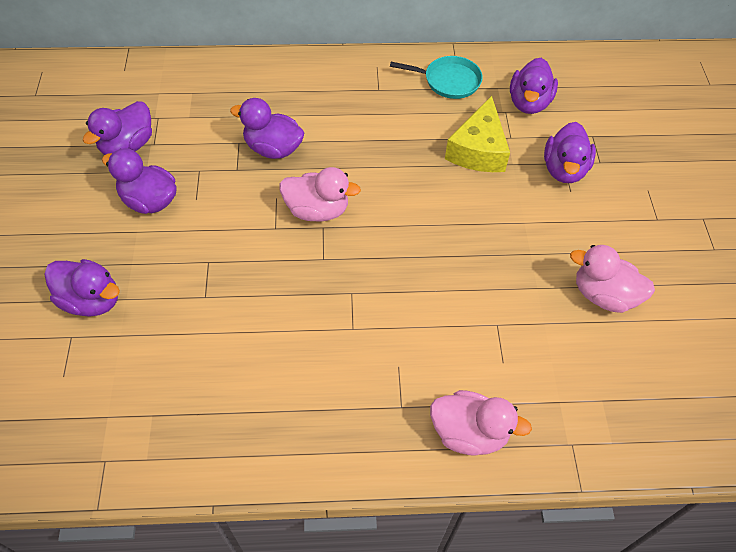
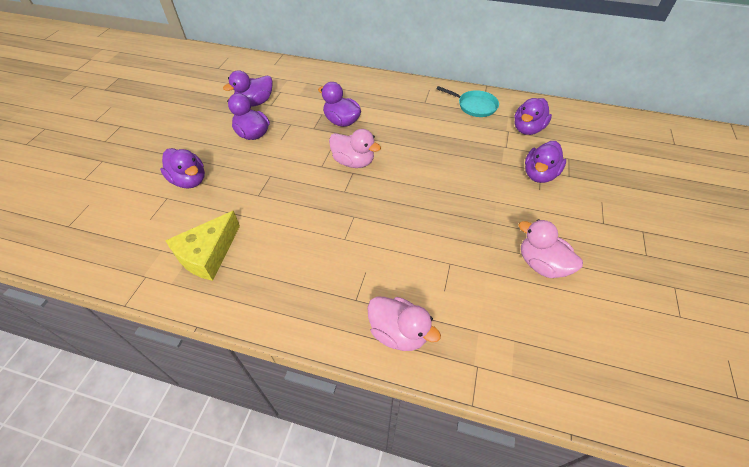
camera: 20 degrees right, 5 degrees down
yellow cheese [445,96,510,172] -> yellow cheese moved to [165,211,240,281]

